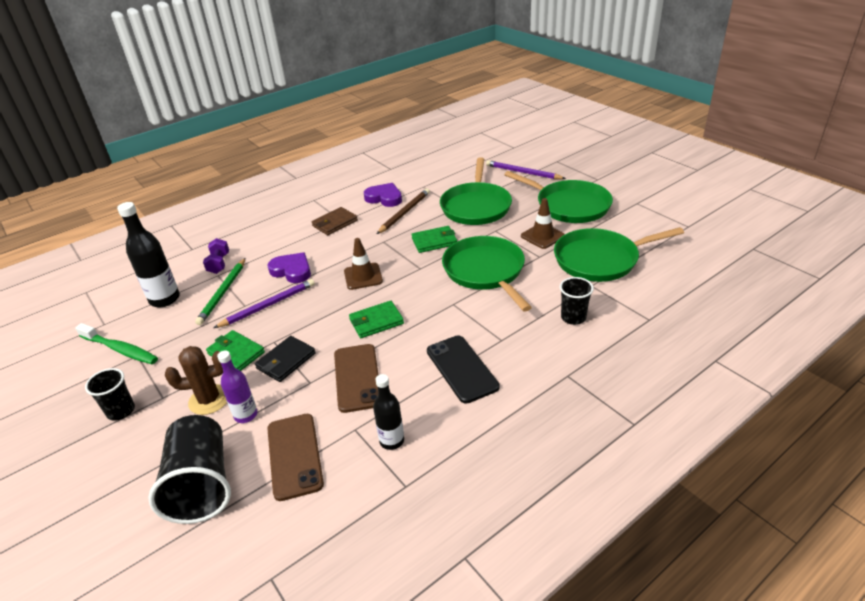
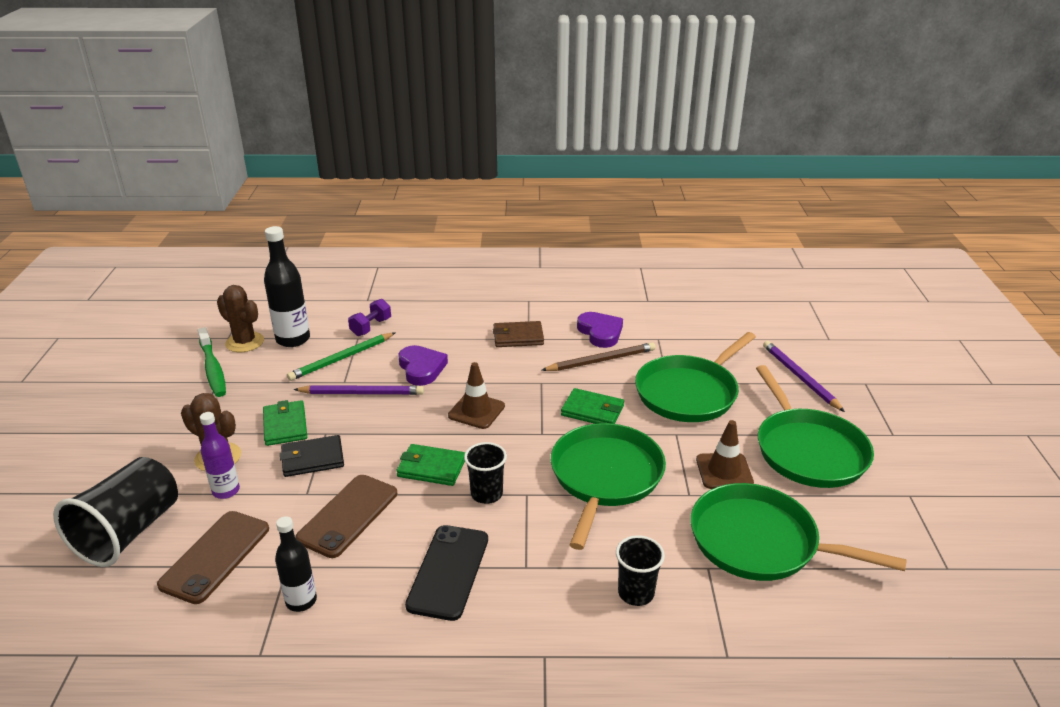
camera: 35 degrees right, 5 degrees down
black cup [85,368,135,421] -> black cup moved to [464,442,507,504]
none -> brown cactus [217,285,264,352]

